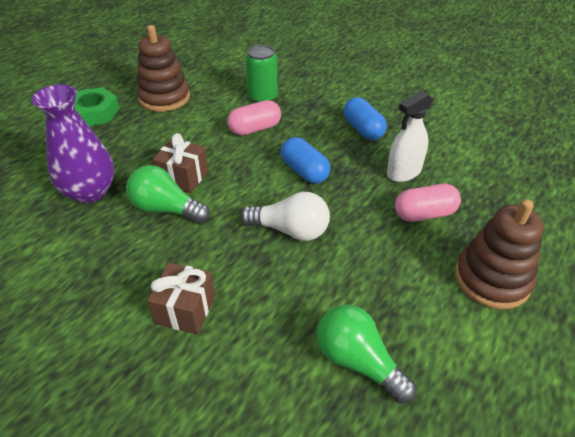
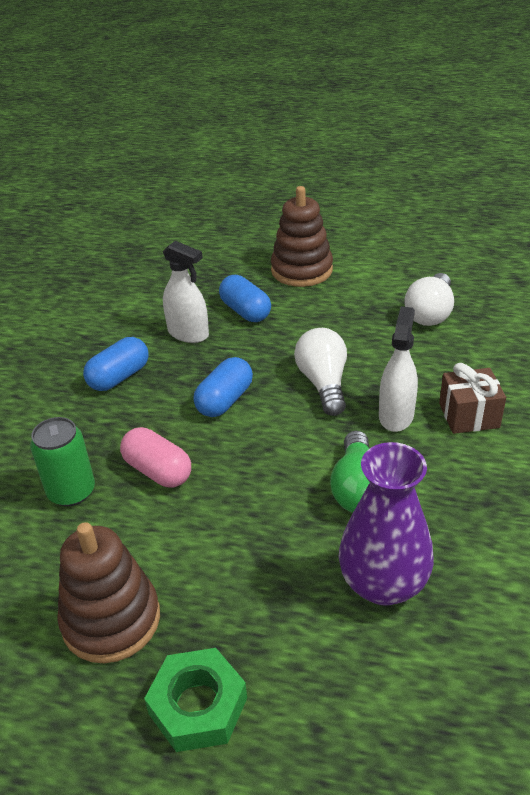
camera: 110 degrees left, 5 degrees down
brown gift [152,133,208,193] -> none
green light bulb [317,305,416,404] -> white light bulb [404,273,454,326]
pink capsule [395,184,461,222] -> blue capsule [219,275,271,322]
none -> white spray bottle [379,306,418,432]

